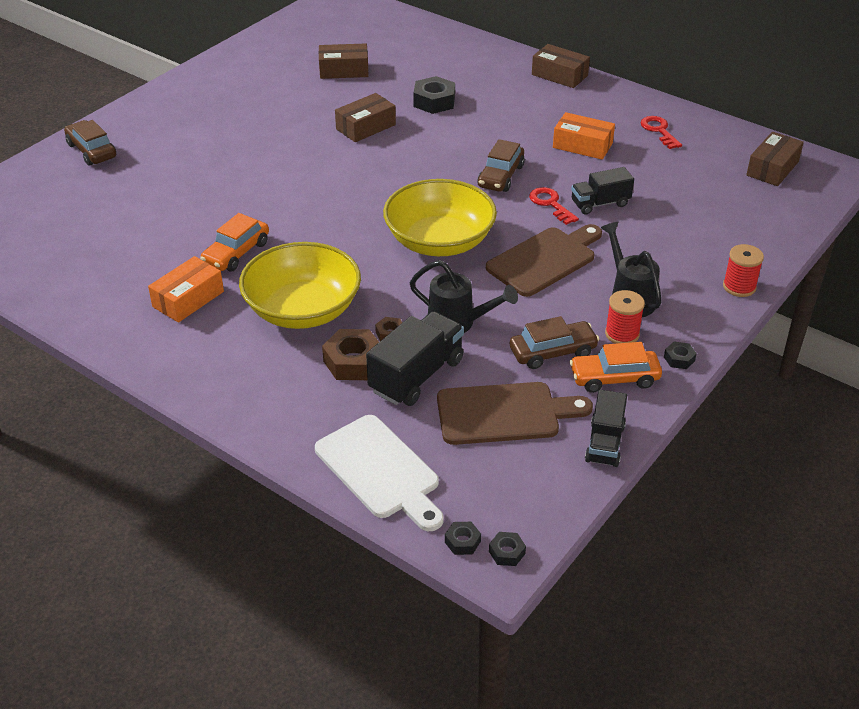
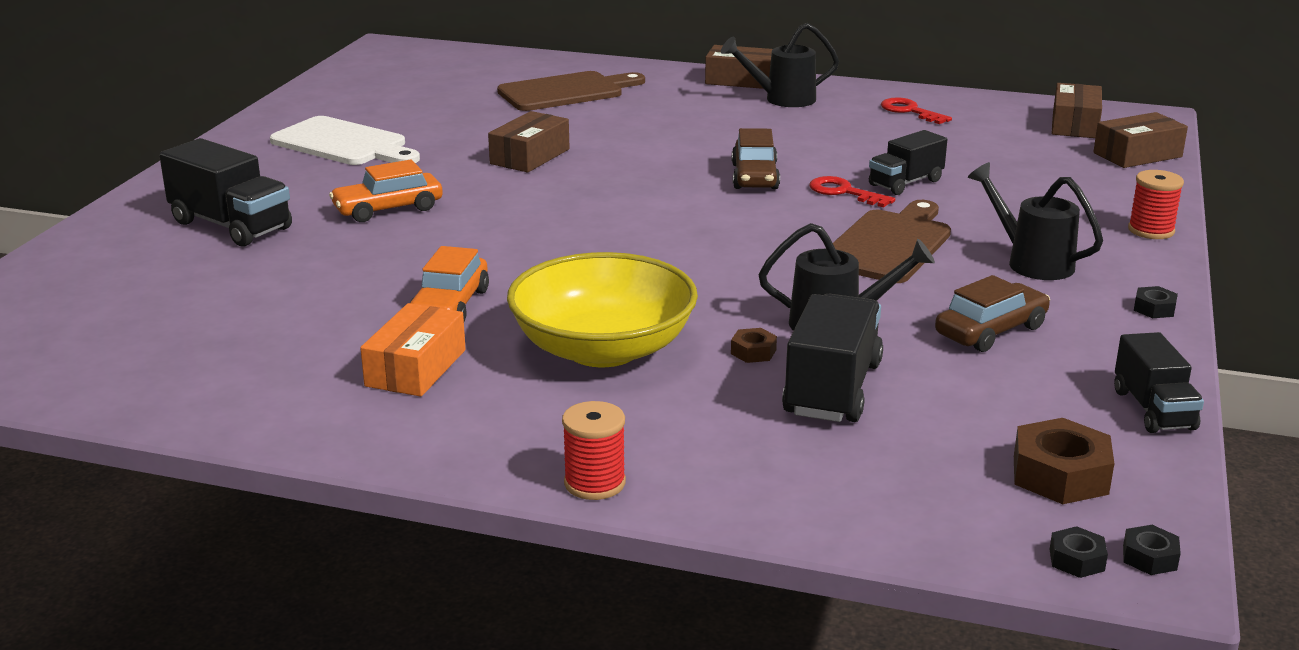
camera: 20 degrees left, 15 degrees down
brown car [64,120,116,166] -> none
white cutting board [315,415,444,531] -> white cutting board moved to [270,116,420,165]
brown box [319,43,369,79] -> brown box moved to [1093,112,1188,168]
brown nut [322,329,379,380] -> brown nut moved to [1014,418,1114,504]
yellow bowl [383,179,497,256] -> none
black nut [413,76,455,114] -> none
brown cutting board [437,382,593,445] -> brown cutting board moved to [497,71,645,111]
orange box [553,112,615,160] -> none
orange car [570,342,662,393] -> orange car moved to [329,160,443,222]
red spool [605,290,645,344] -> red spool moved to [562,401,626,500]
none -> black truck [159,138,292,247]
none -> black watering can [721,23,839,107]

